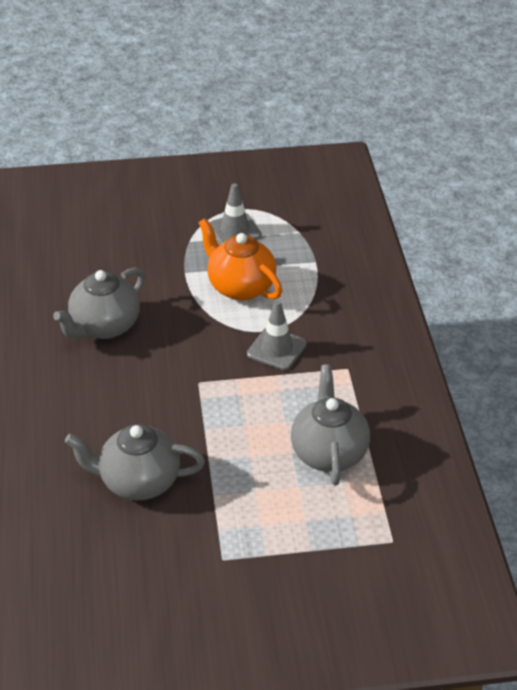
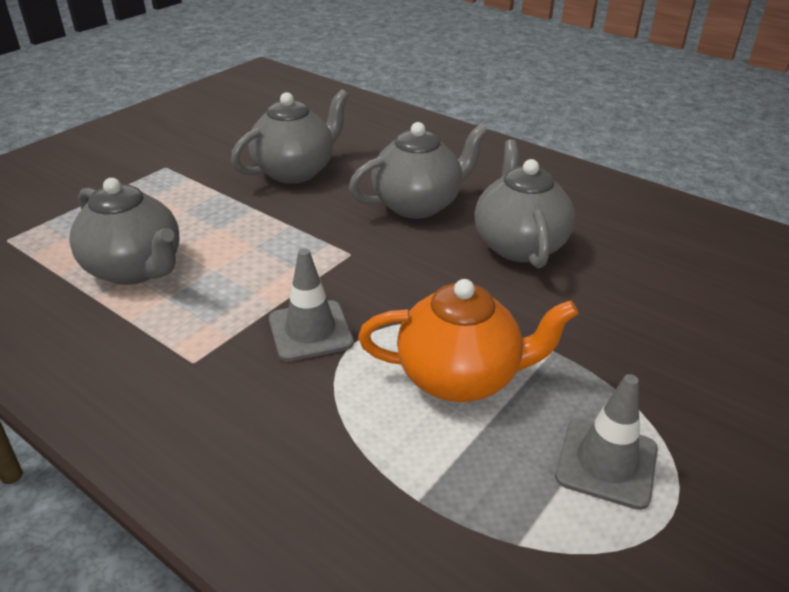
camera: 135 degrees right, 5 degrees down
none -> grey teapot [349,122,489,219]

